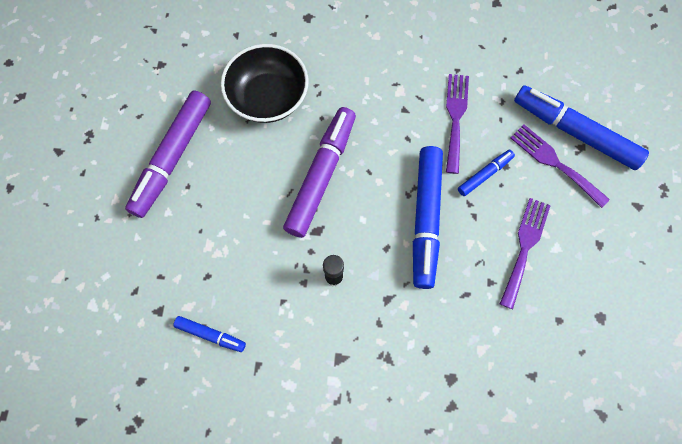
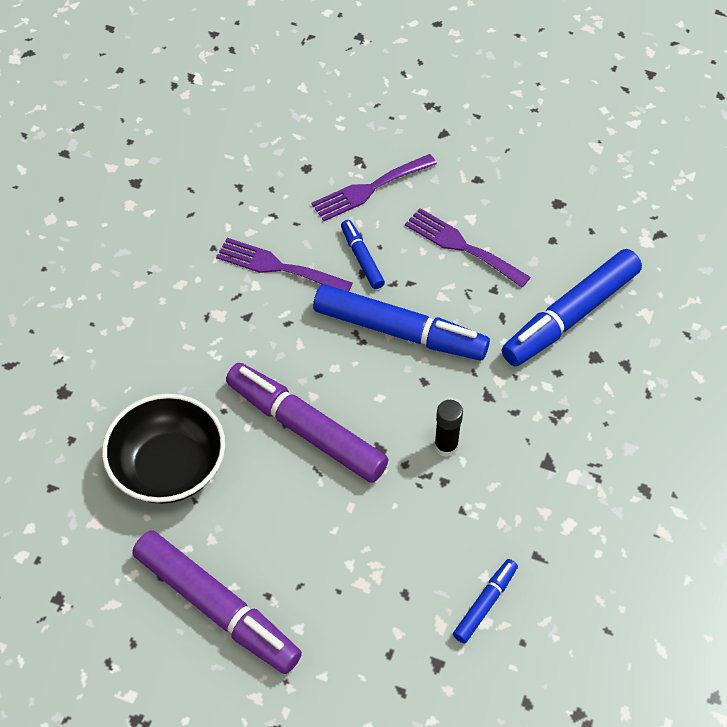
camera: 75 degrees left, 15 degrees down
blue marker [514,85,649,170] -> blue marker moved to [501,249,642,366]

